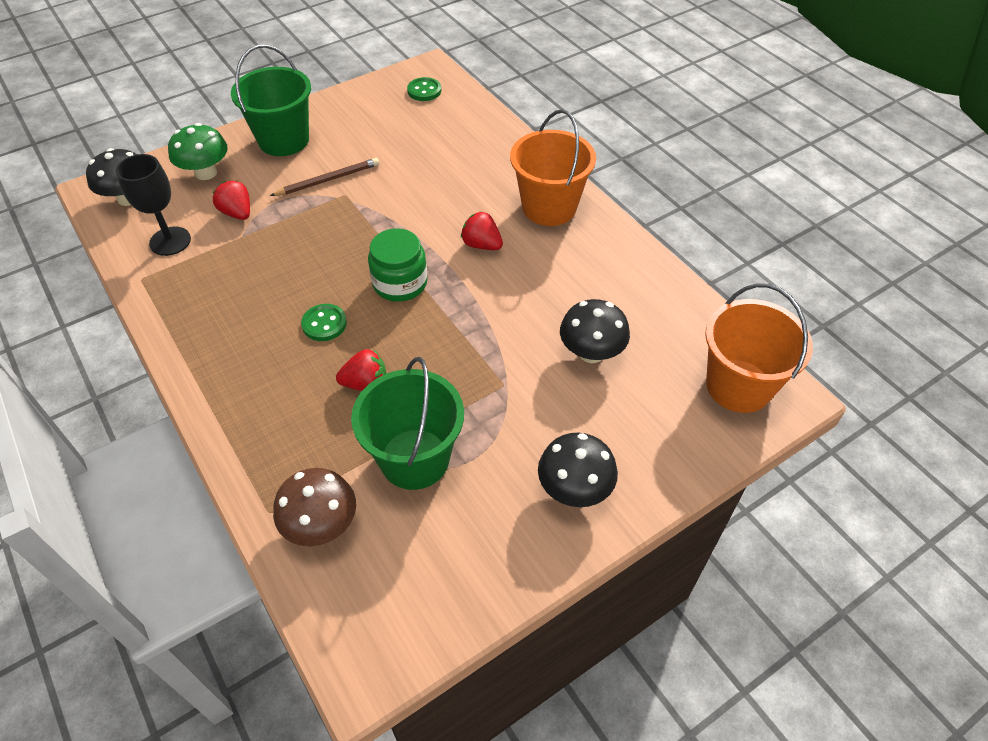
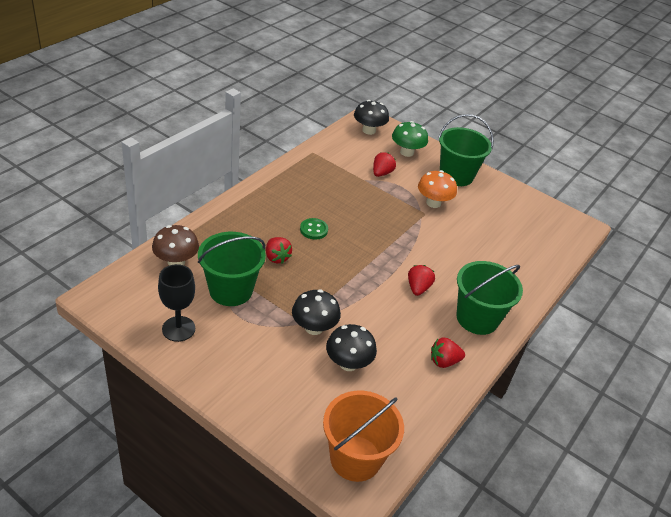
camera: 65 degrees right, 10 degrees down
black goblet [116,154,191,256] -> black goblet moved to [158,264,195,342]
brown pencil [270,158,379,196] -> orange mushroom [418,170,457,208]
green jar [368,228,428,302] -> none
green button [407,77,441,101] -> none
orange bucket [510,109,596,226] -> green bucket [456,261,523,335]
black mushroom [538,433,618,507] -> black mushroom moved to [292,289,341,335]
none -> red strawberry [431,337,465,368]

